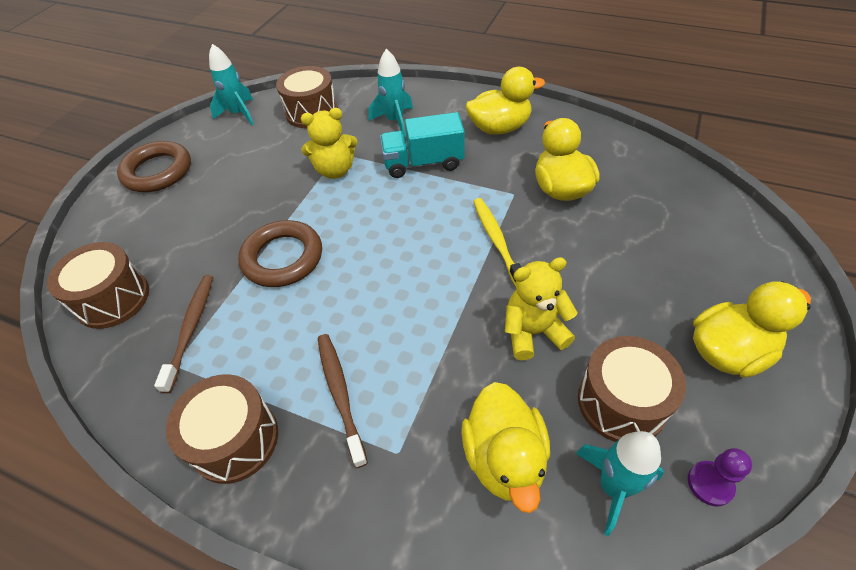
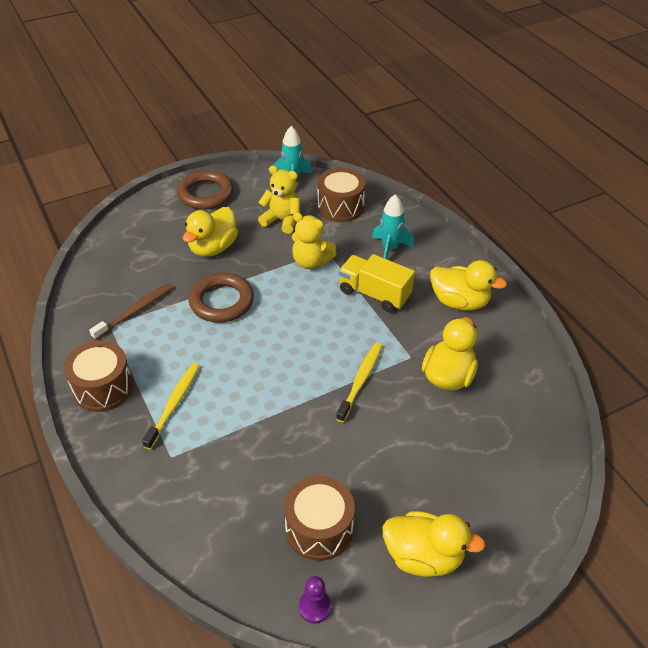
camera: 35 degrees right, 5 degrees down
brown drum [47,242,149,329] -> none
brown toothbrush [318,334,368,468] -> yellow toothbrush [142,363,199,450]
turquoise truck [380,112,465,178] -> yellow truck [339,254,415,312]
yellow duck [461,382,550,513] -> yellow duck moved to [183,207,238,257]
yellow teddy bear [505,257,578,360] -> yellow teddy bear moved to [258,165,300,234]
turquoise rocket [575,431,664,536] -> none

